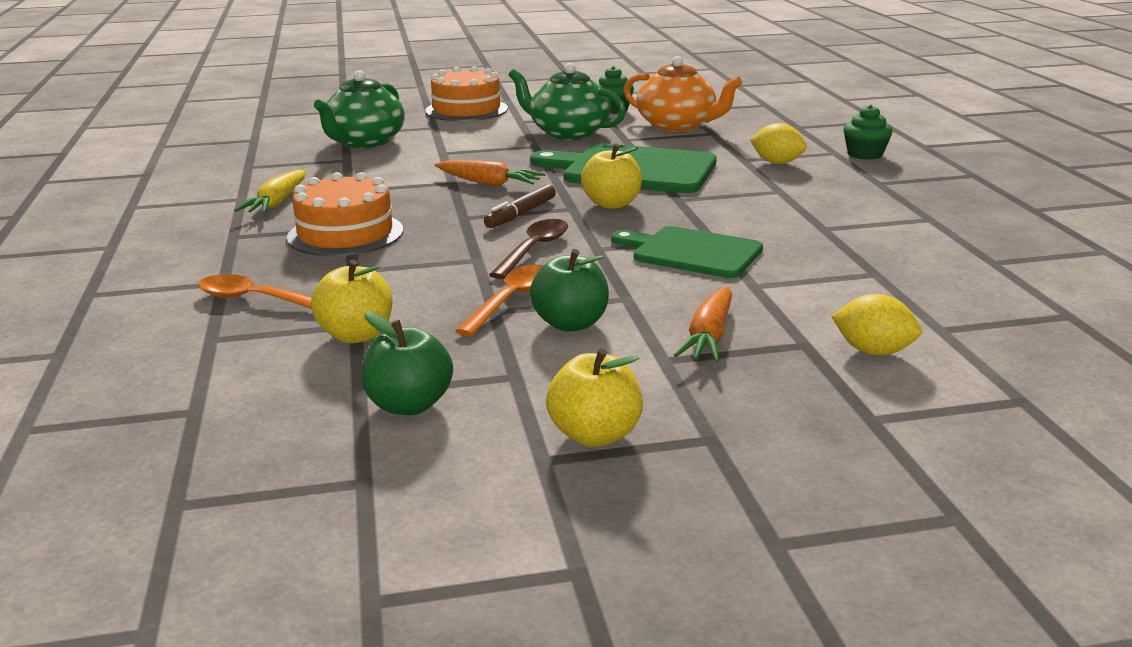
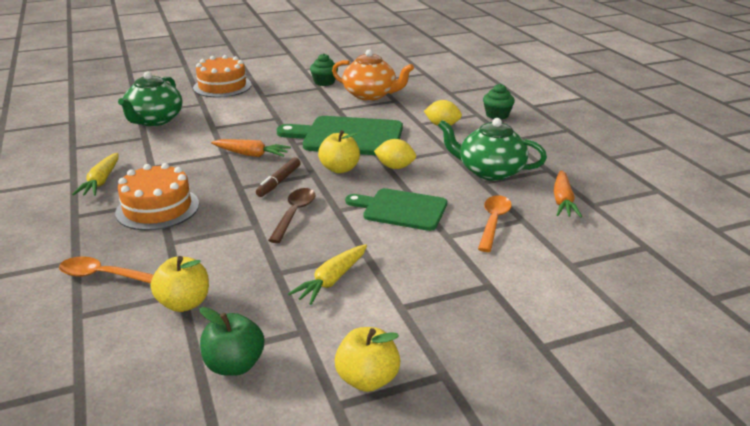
camera: 10 degrees left, 5 degrees up
orange spoon [455,264,544,336] -> orange spoon moved to [478,195,512,252]
green teapot [509,63,626,140] -> green teapot moved to [438,118,547,181]
green apple [530,249,609,332] -> yellow carrot [288,244,367,305]
orange carrot [674,286,732,362] -> orange carrot moved to [554,170,582,218]
yellow lemon [831,294,922,355] -> yellow lemon moved to [374,139,416,169]

